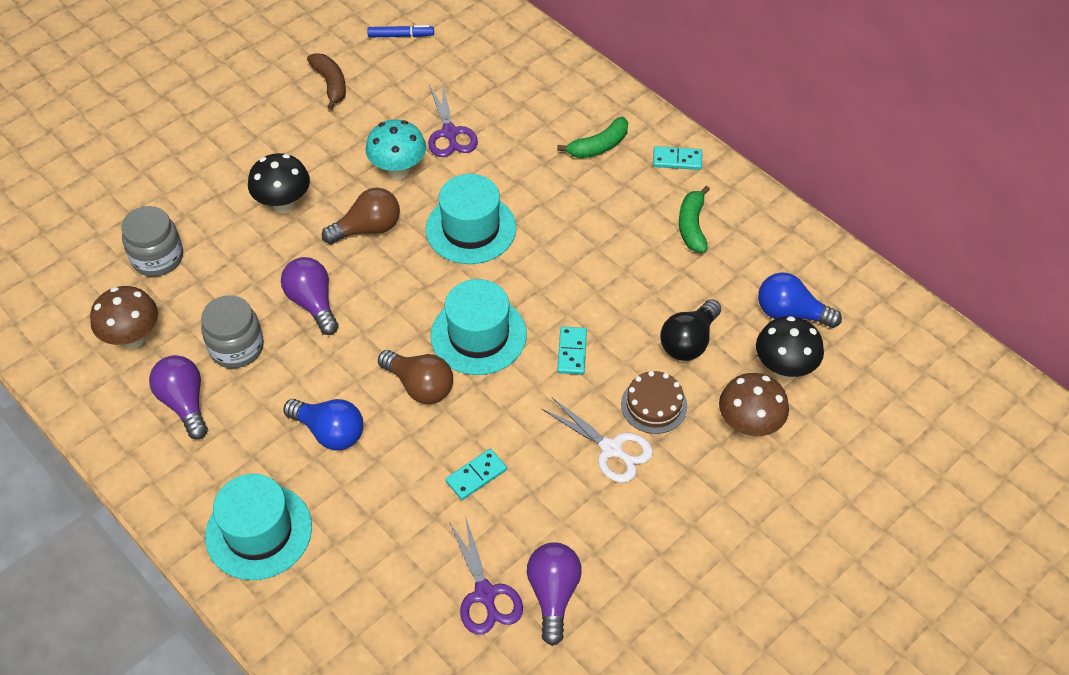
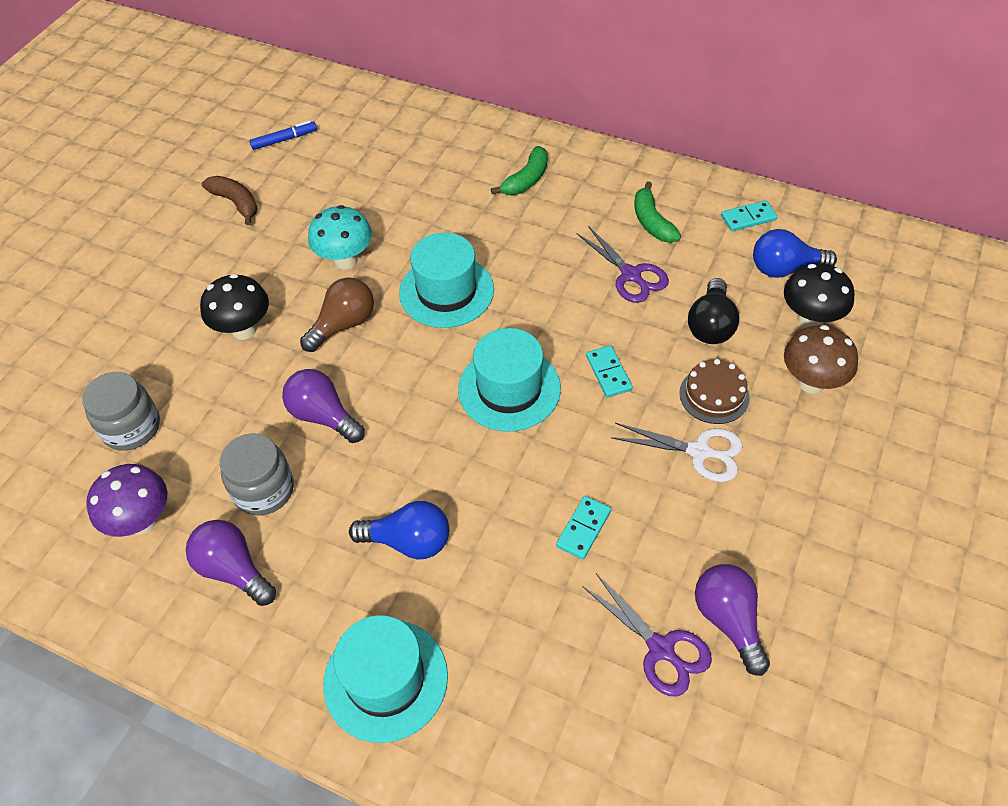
camera: 20 degrees left, 0 degrees up
brown mushroom [90,286,158,349] -> purple mushroom [86,464,167,537]
brown light bulb [378,350,453,404] -> none
purple scissors [428,81,478,157] -> purple scissors moved to [577,226,669,303]
turquoise domino [653,146,702,170] -> turquoise domino moved to [721,200,777,231]

